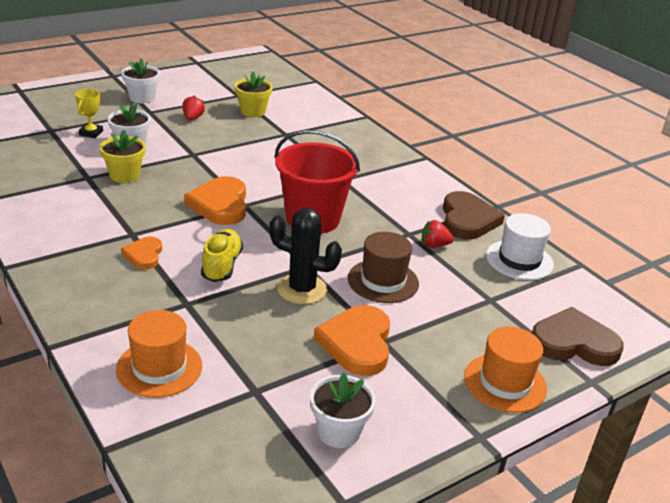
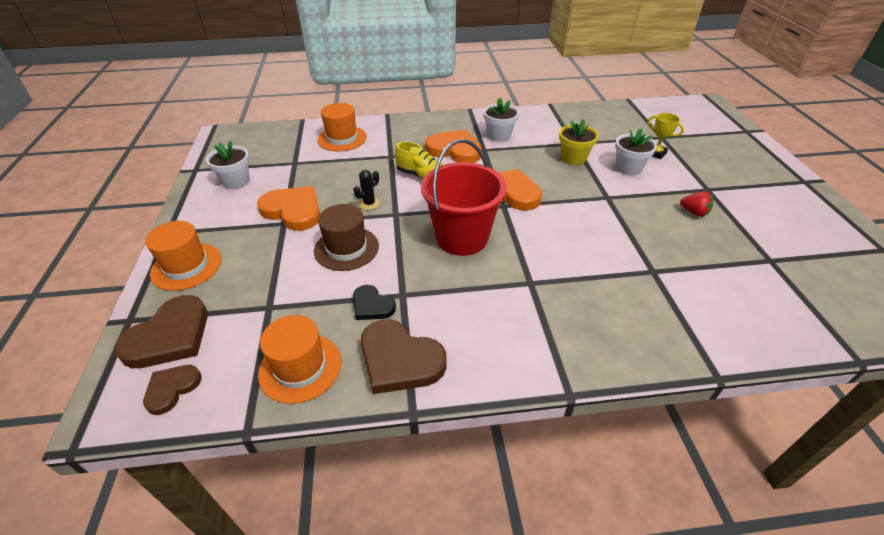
camera: 120 degrees right, 10 degrees up
white flower pot [121,58,160,104] -> white flower pot moved to [483,98,519,142]
orange heart [121,237,162,270] -> orange heart [425,129,482,163], size x1.74
yellow flower pot [235,72,273,117] -> none
black cactus [269,208,342,304] -> black cactus [353,170,380,210], size x0.53
red strawberry [422,220,454,248] -> black heart [353,285,396,320]
white hat [486,213,554,280] -> orange hat [258,315,341,404]
none -> brown heart [143,365,202,415]

